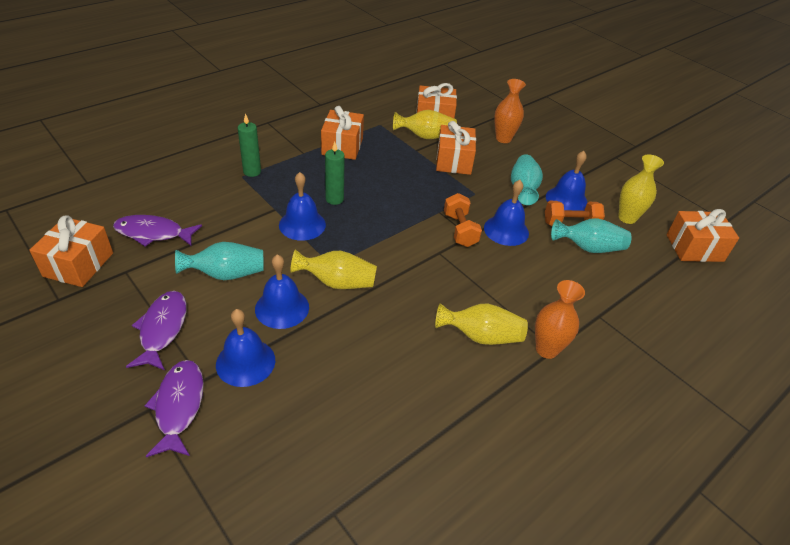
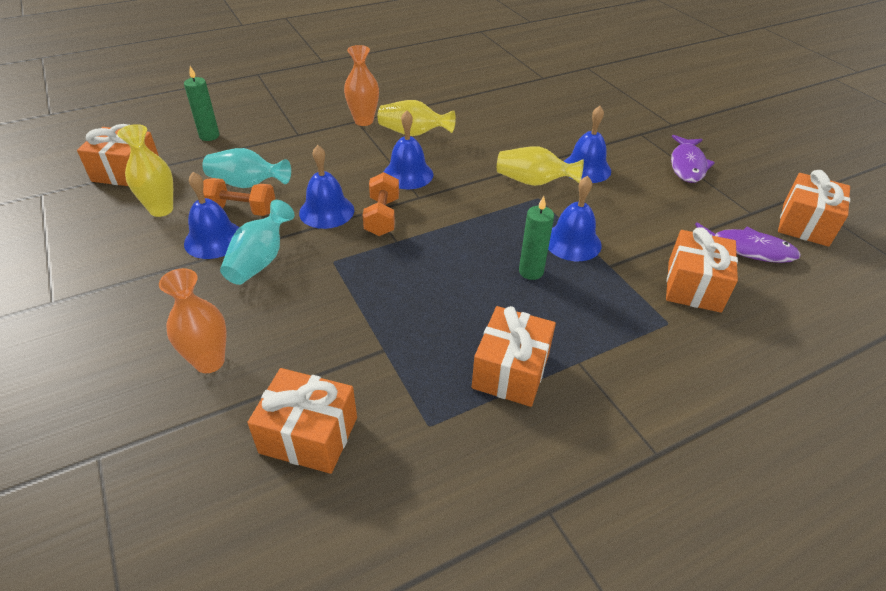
camera: 165 degrees left, 0 degrees up
purple fish [144,360,204,457] -> none
turquoise vase [175,242,264,280] -> none
blue bell [216,309,275,387] -> blue bell moved to [384,110,433,189]
green candle [238,113,261,177] -> green candle moved to [184,66,219,141]
yellow vase [393,110,457,139] -> none
orange gift [436,121,476,175] -> orange gift moved to [666,227,738,313]

